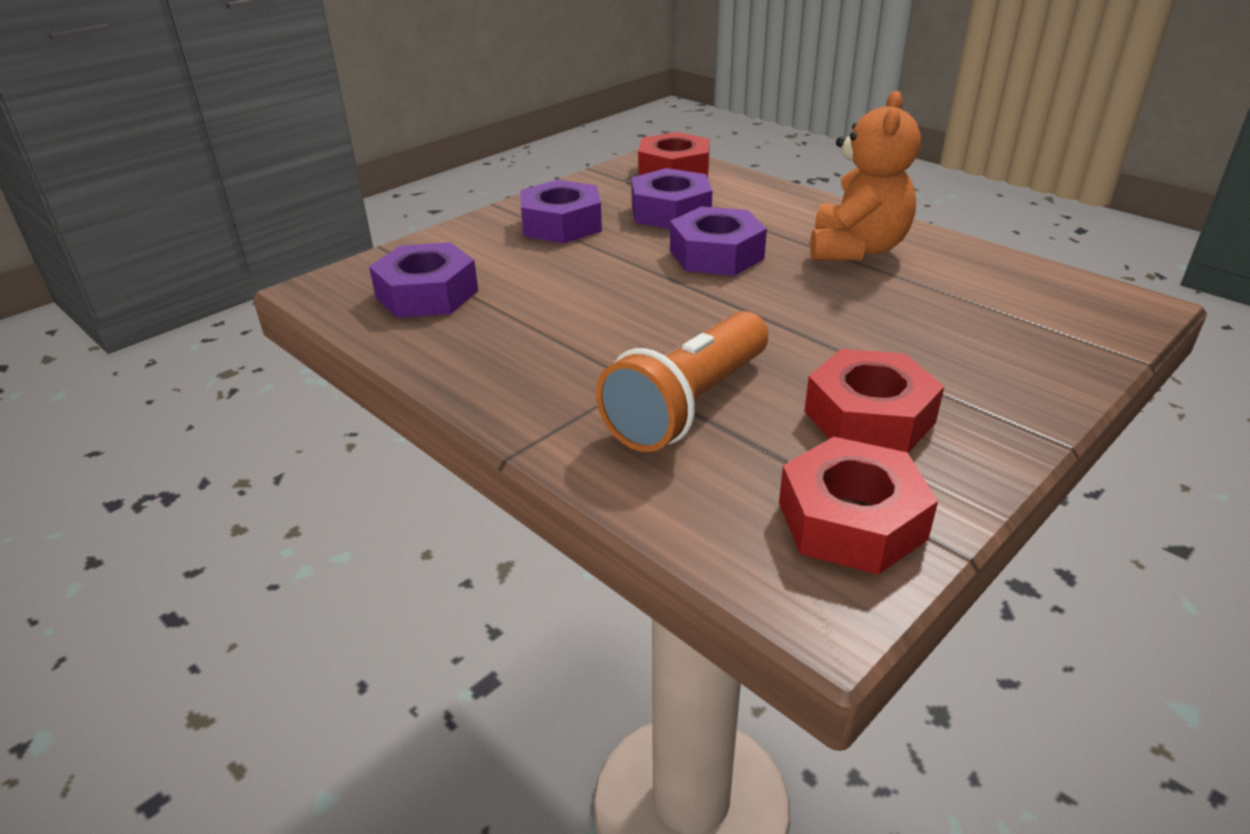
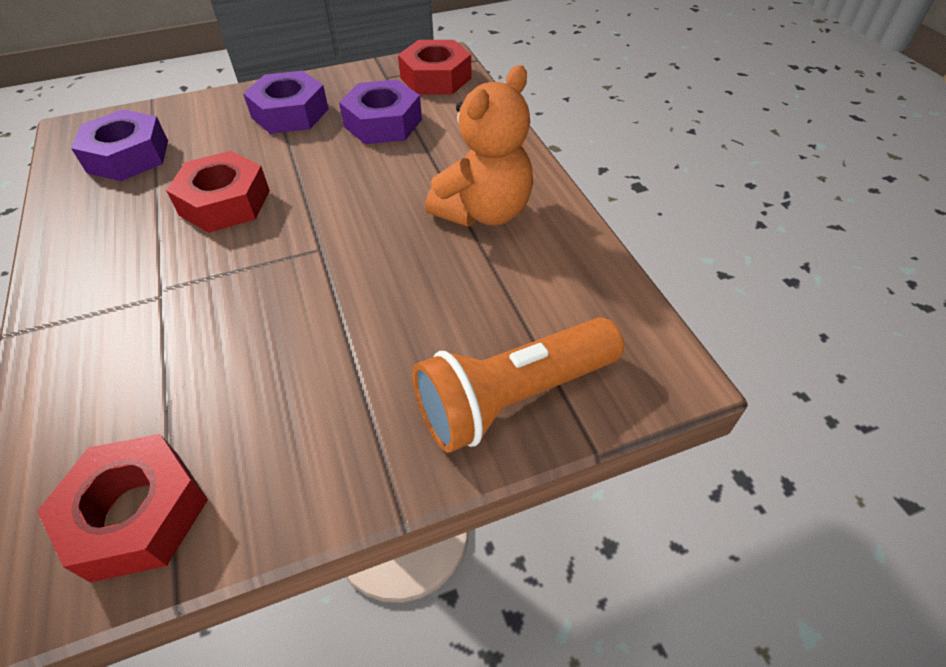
camera: 25 degrees right, 15 degrees up
orange flashlight [596,311,768,452] -> orange flashlight moved to [412,318,624,453]
purple nut [670,207,767,276] -> none
red nut [804,349,944,453] -> red nut moved to [166,151,270,233]

